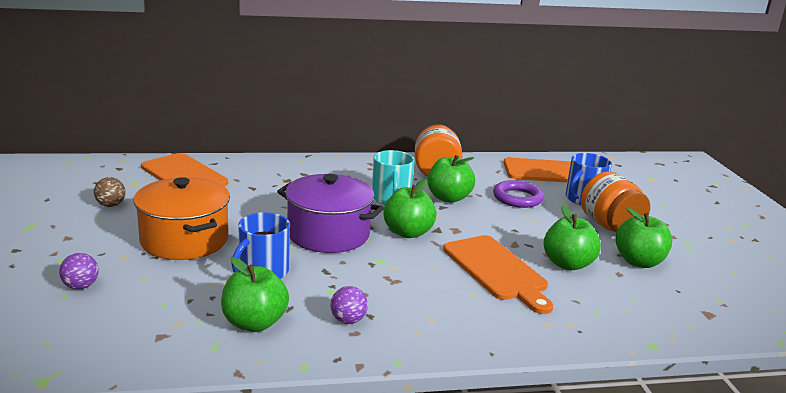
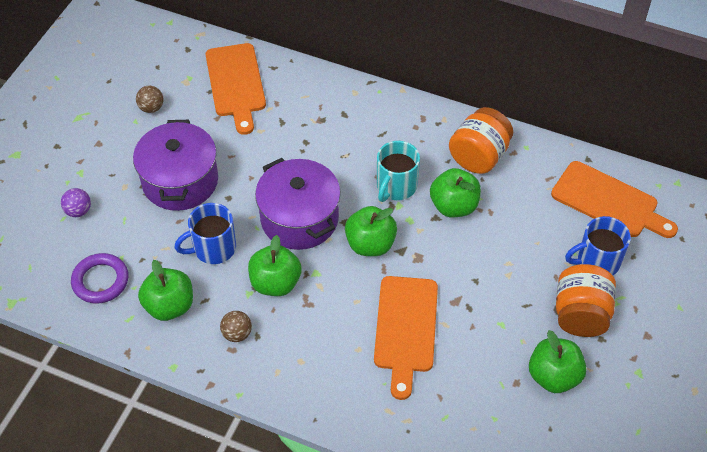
camera: 35 degrees right, 30 degrees up
orange pot [134,177,230,260] -> purple pot [133,120,218,211]
purple ball [330,286,368,324] -> brown ball [220,311,252,342]
purple ring [493,180,544,208] -> purple ring moved to [71,253,129,304]
green apple [544,205,601,270] -> green apple moved to [248,235,302,296]

